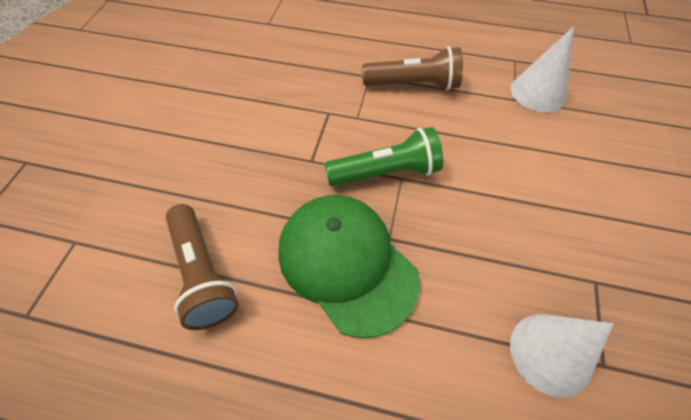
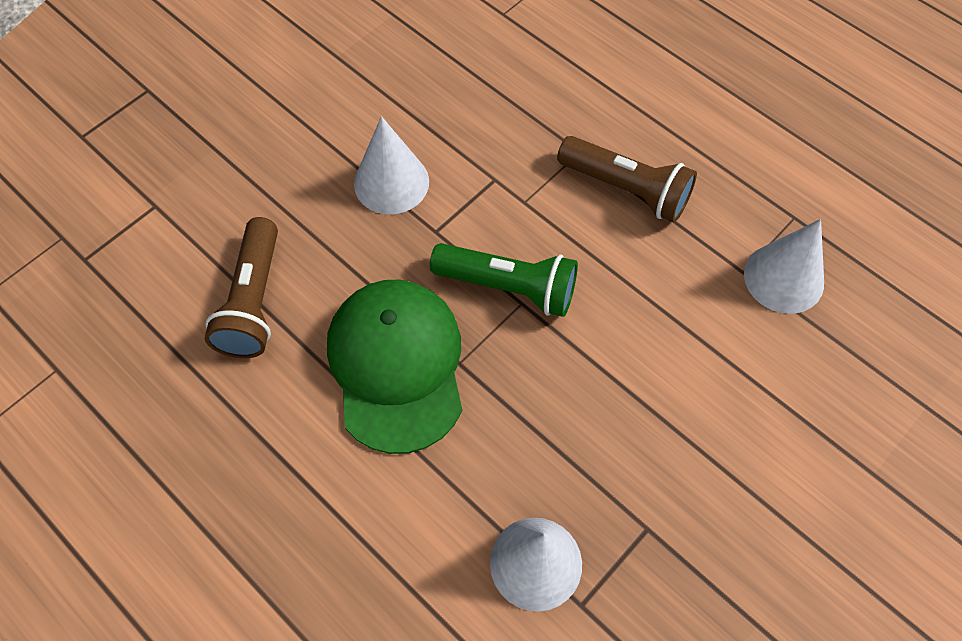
camera: 30 degrees right, 5 degrees up
none -> white cone [354,116,429,214]

